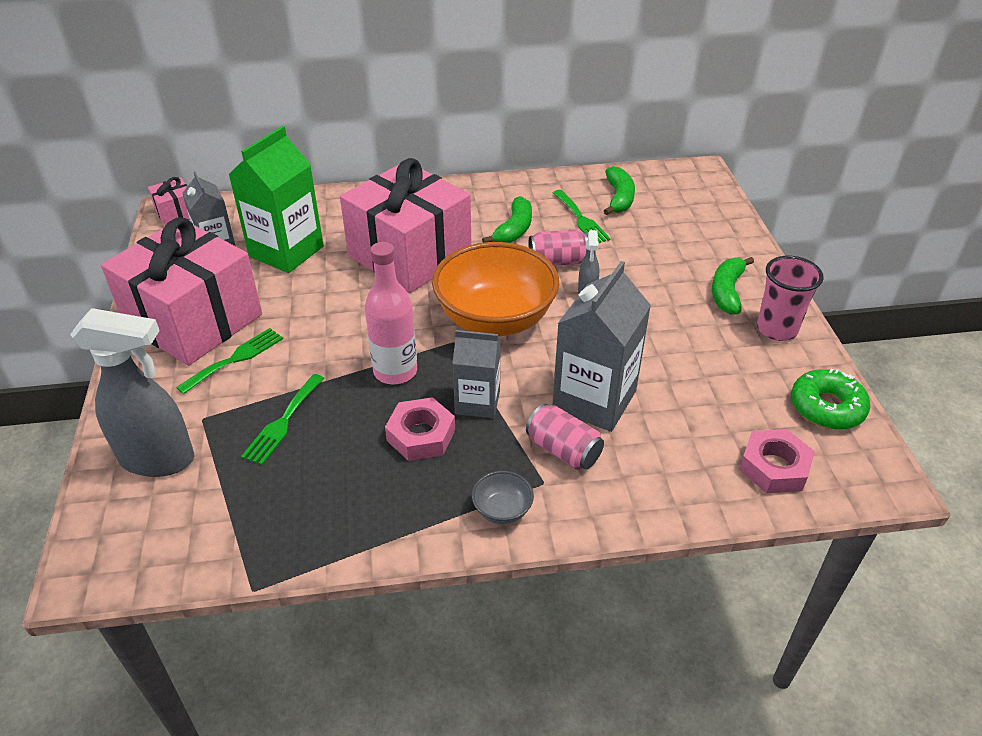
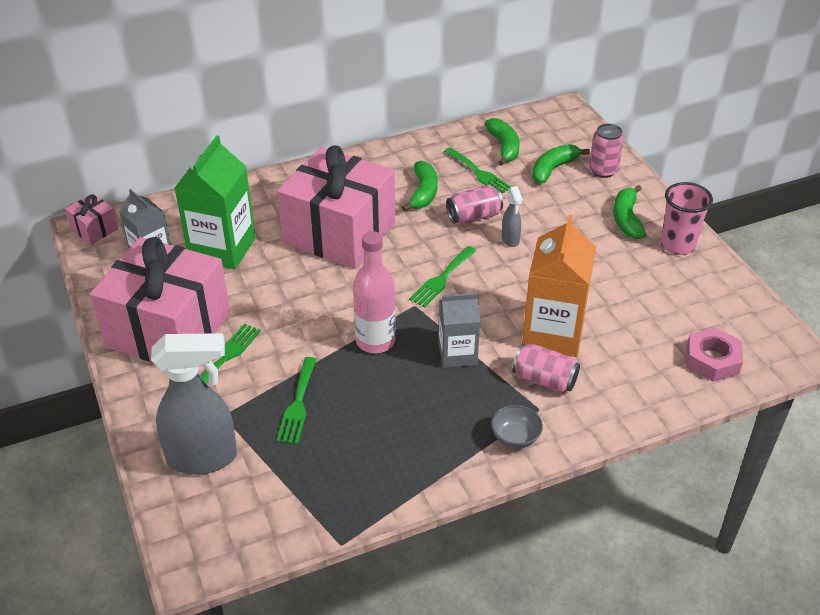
camera: 15 degrees left, 0 degrees up
pink nut [385,397,455,461] -> none
orange bowl [432,242,559,336] -> green fork [409,246,476,307]
grey carton [552,261,651,432] -> orange carton [522,215,596,357]
green donut [791,369,870,429] -> none
none -> green banana [532,144,590,184]
none -> pink can [589,124,624,178]

